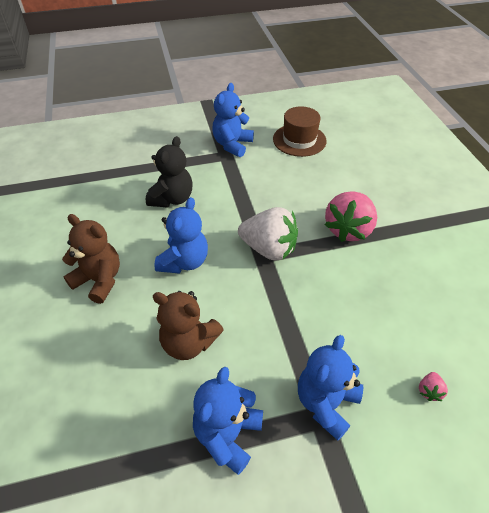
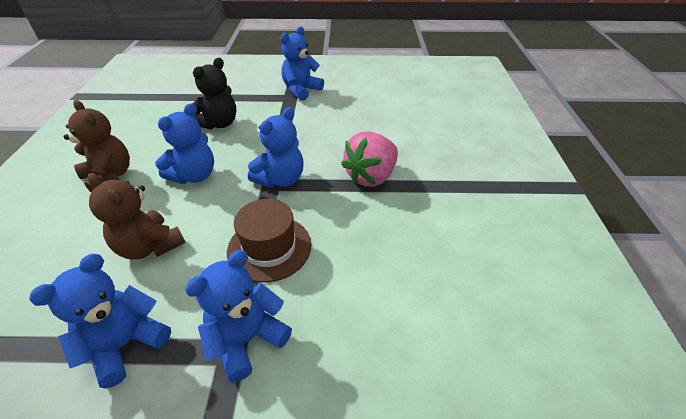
camera: 15 degrees right, 5 degrees down
white strawberry [238,207,298,260] -> blue teddy bear [248,107,303,188]
brown hat [273,106,327,157] -> brown hat moved to [227,199,311,283]
pink strawberry [419,372,448,401] -> none

